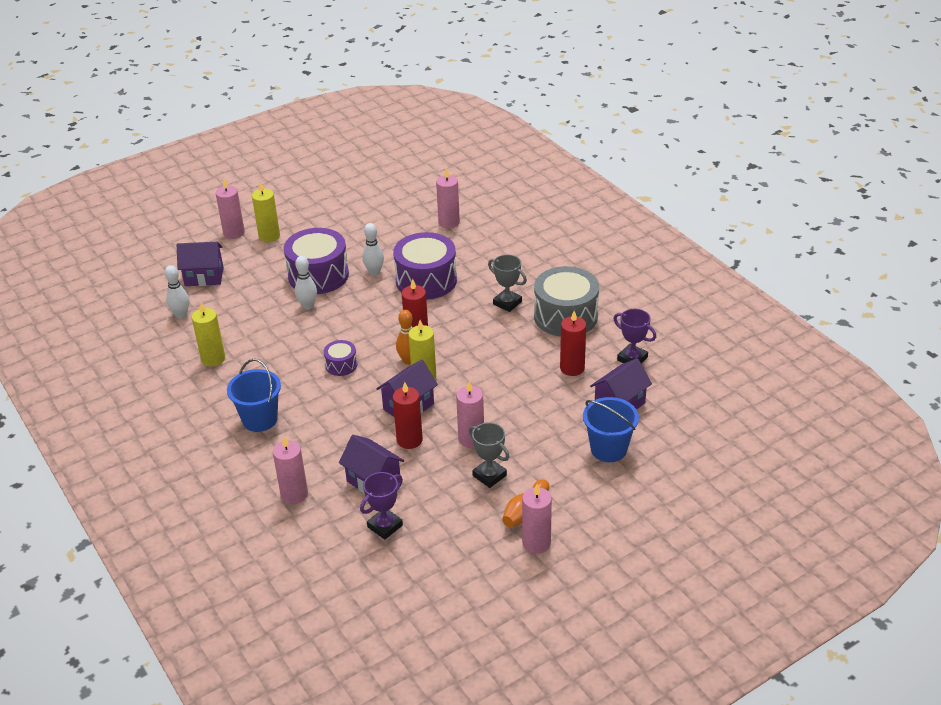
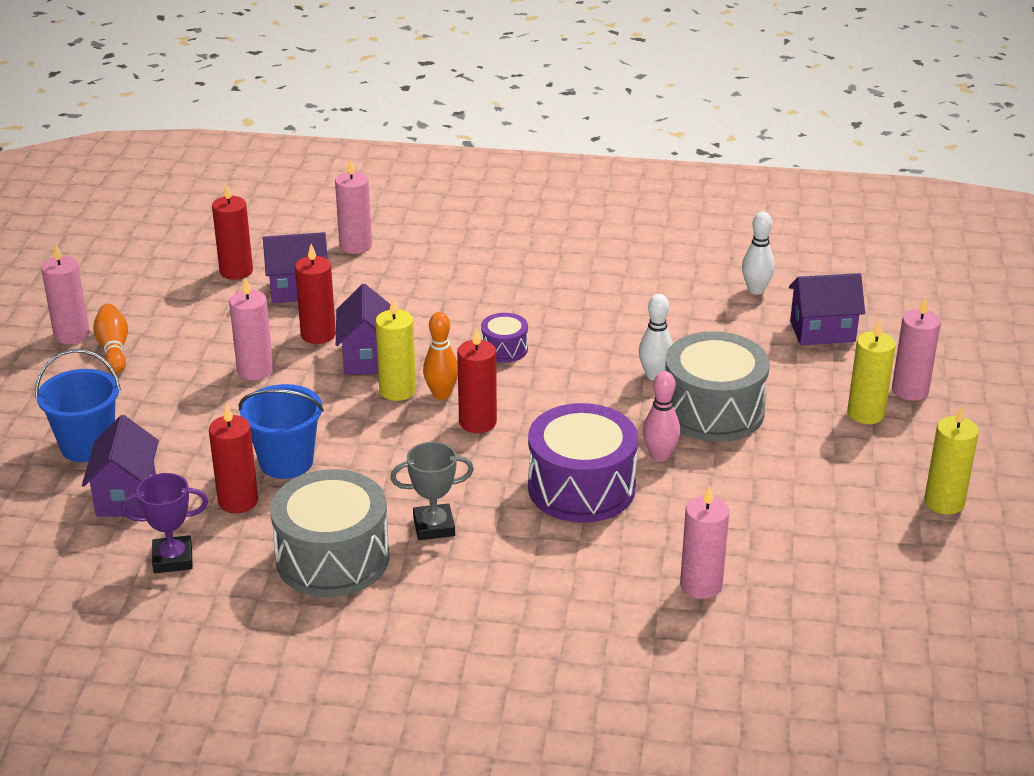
camera: 130 degrees right, 5 degrees down
purple house [177,242,224,286] -> purple house turned 45 degrees clockwise [789,273,865,345]
yellow candle [192,302,225,366] -> yellow candle moved to [924,405,979,514]
blue bucket [227,359,281,432] -> blue bucket moved to [239,384,324,479]
purple drum [284,228,349,294] -> grey drum [665,331,770,442]
purple trophy [360,472,403,540] -> red candle [212,183,253,280]
white bowling pin [362,223,384,276] -> pink bowling pin [643,371,680,462]
grey trophy [469,422,509,488] -> none

